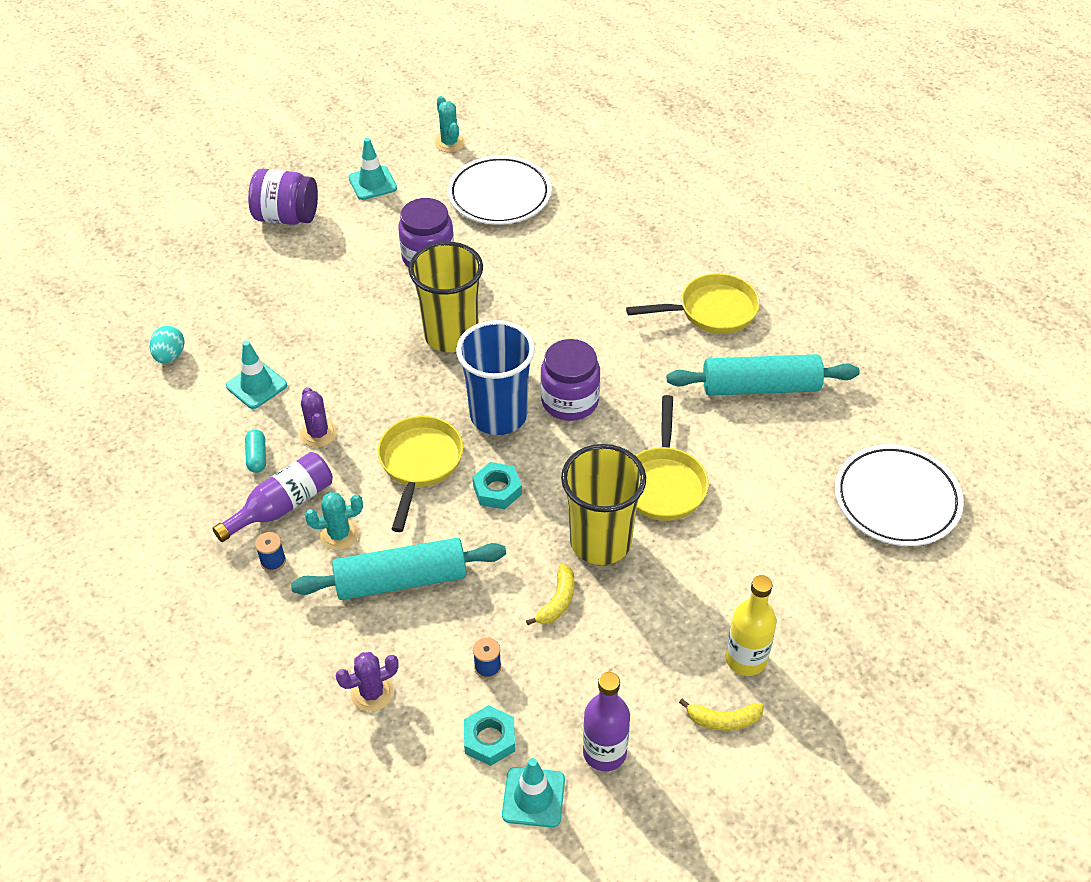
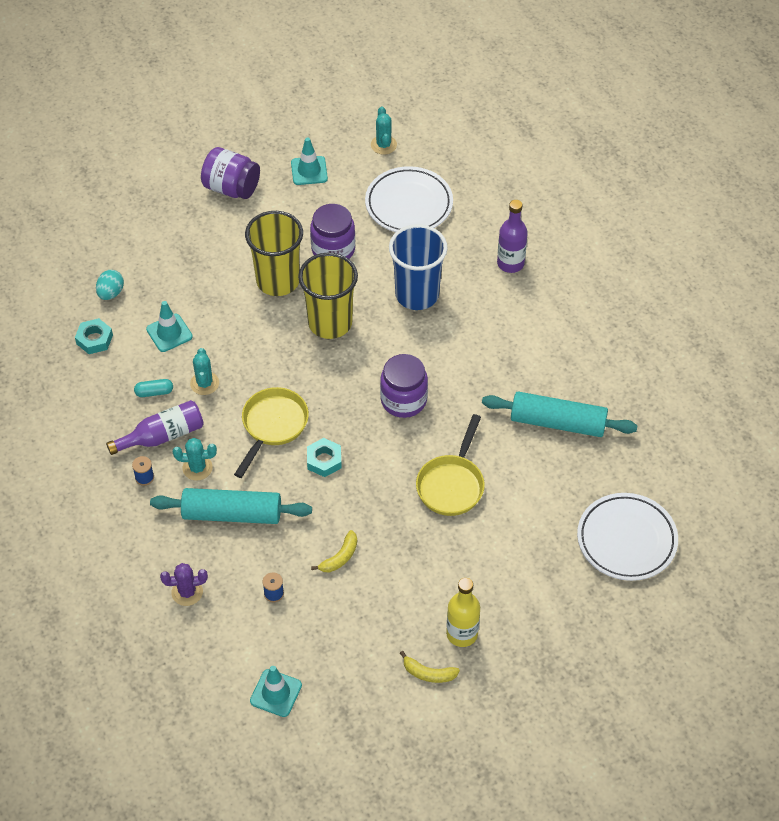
camera: 15 degrees right, 5 degrees up
turquoise capsule [245,429,266,473] -> turquoise capsule turned 75 degrees clockwise [134,379,173,397]
purple cactus [300,387,337,447] -> turquoise cactus [190,348,219,395]
blue cup [456,320,535,435] -> blue cup moved to [389,224,448,310]
turquoise nut [464,705,515,766] -> turquoise nut moved to [75,318,113,354]
yellow cup [561,444,646,565] -> yellow cup moved to [245,211,303,296]
purple bottle [583,672,630,771] -> purple bottle moved to [497,200,528,273]
yellow pan [626,273,760,334] -> none

